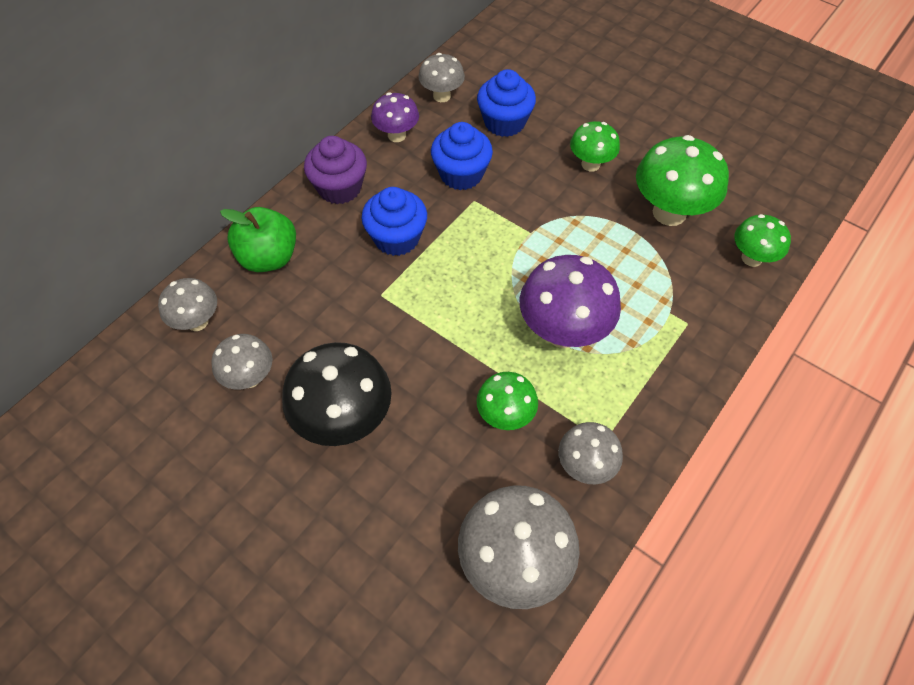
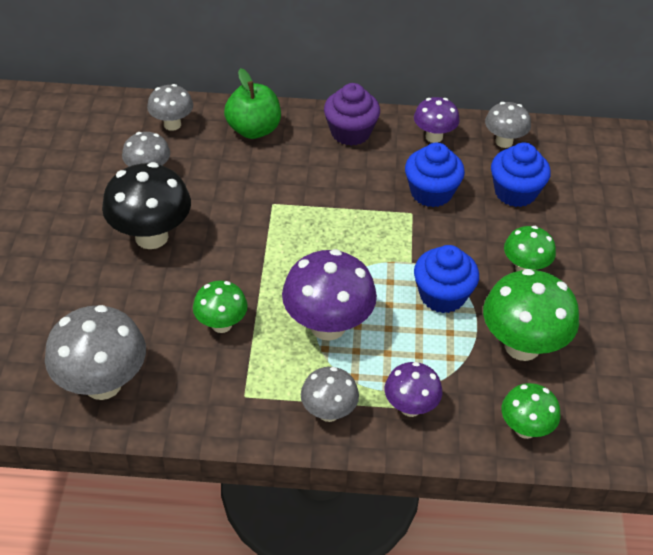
camera: 55 degrees right, 10 degrees down
blue cupcake [361,187,427,256] -> blue cupcake moved to [414,245,479,313]
grey mushroom [558,422,623,484] -> grey mushroom moved to [301,367,359,422]
none -> purple mushroom [385,362,442,417]

